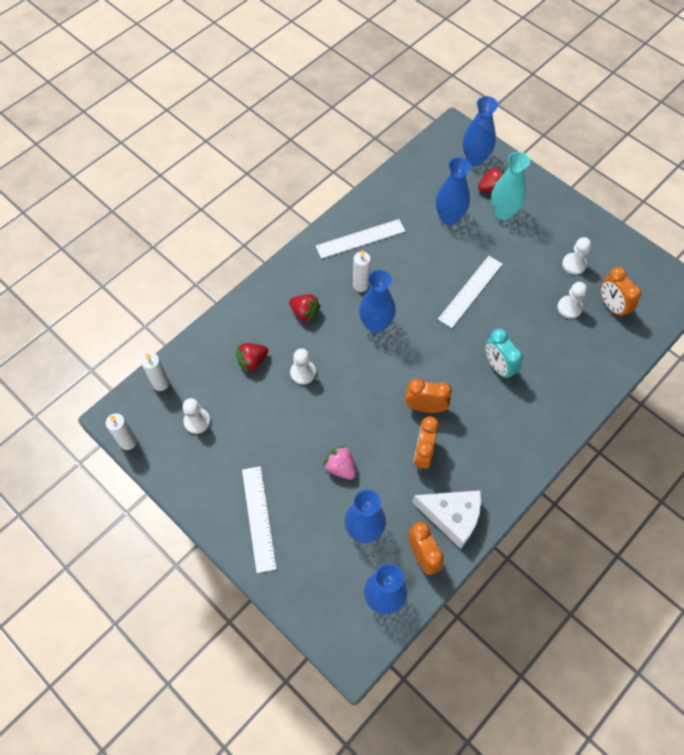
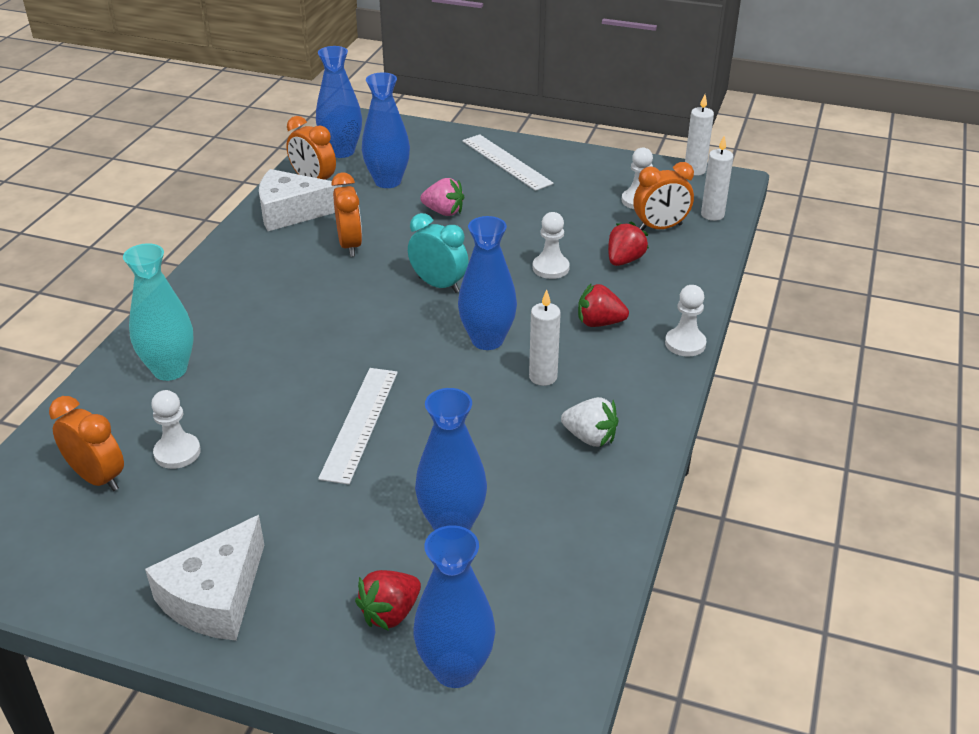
camera: 155 degrees right, 25 degrees down
white ruler [316,219,405,259] -> white strawberry [561,397,619,447]
orange clock [405,378,452,413] -> orange clock moved to [634,162,694,230]
turquoise clock [485,329,523,380] -> turquoise clock moved to [408,213,469,293]
turquoise vase [491,152,530,220] -> turquoise vase moved to [123,243,194,381]
white pawn [562,237,591,275] -> white pawn moved to [665,285,707,357]
none -> white cheese [145,515,264,641]

